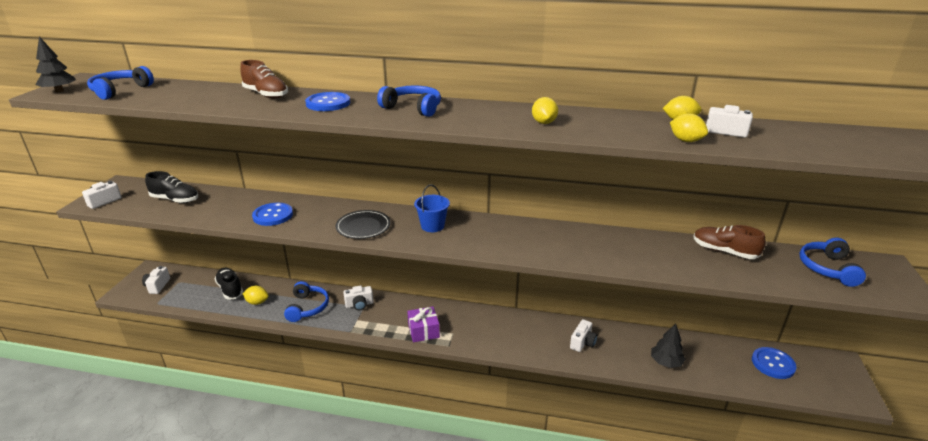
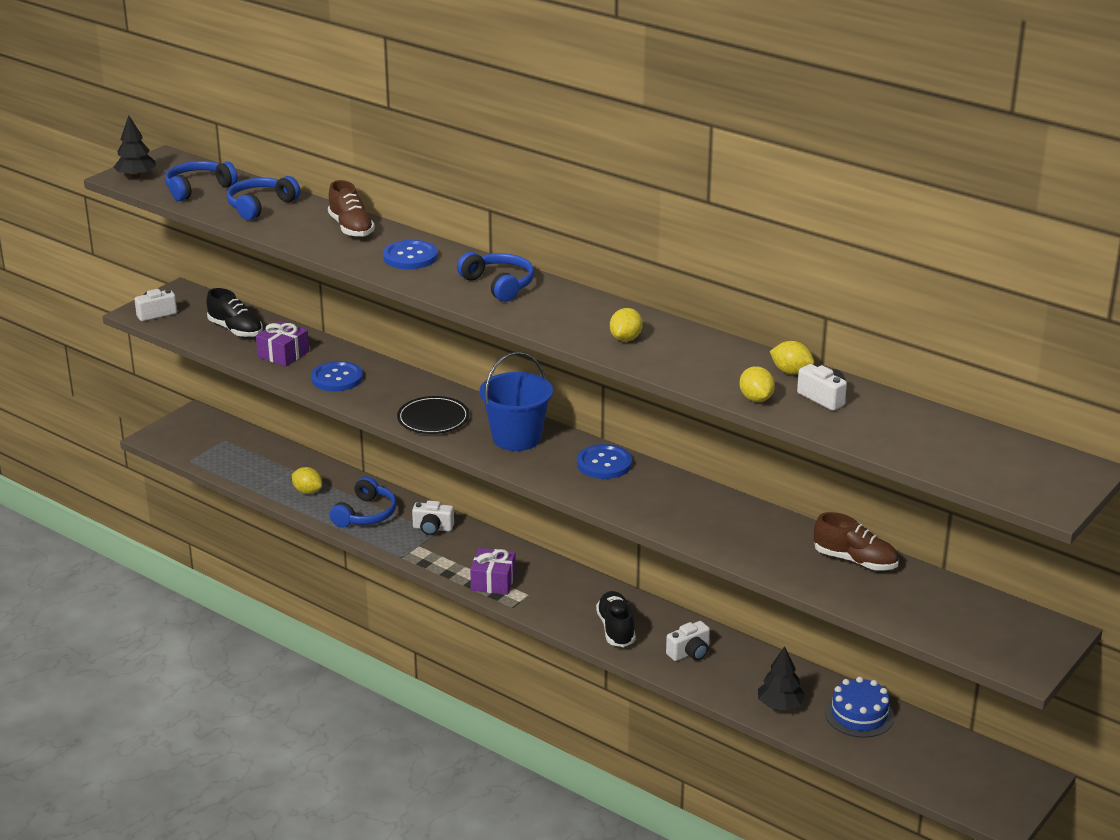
camera: 25 degrees right, 0 degrees up
white camera [142,266,170,294] -> none
black shoe [214,268,243,300] -> black shoe moved to [596,591,636,647]
blue bucket [414,185,450,232] -> blue bucket [479,351,553,451], size x1.55
brown shoe [693,225,766,259] -> brown shoe turned 150 degrees clockwise [814,512,899,571]
blue button [752,347,797,379] -> blue button moved to [577,444,632,479]
blue headphones [799,238,866,287] -> blue headphones moved to [227,176,300,220]
none -> purple gift [256,321,309,367]
none -> blue cake [825,677,894,738]

